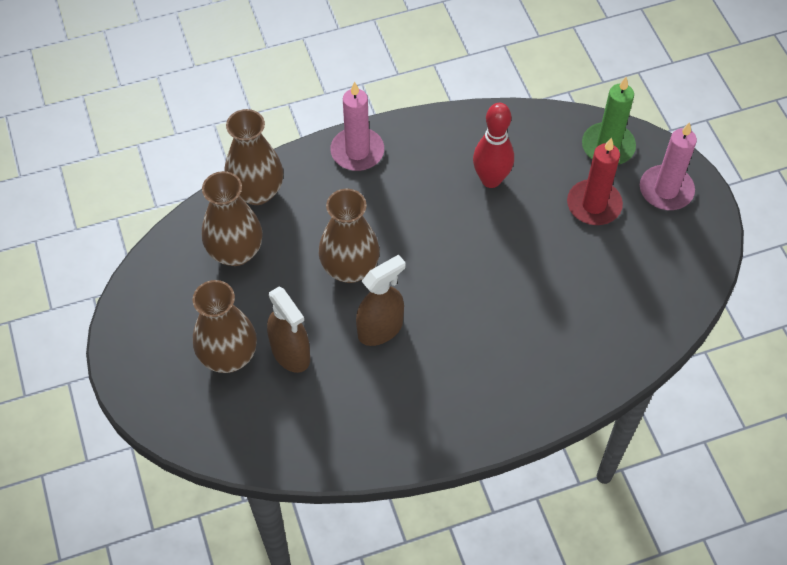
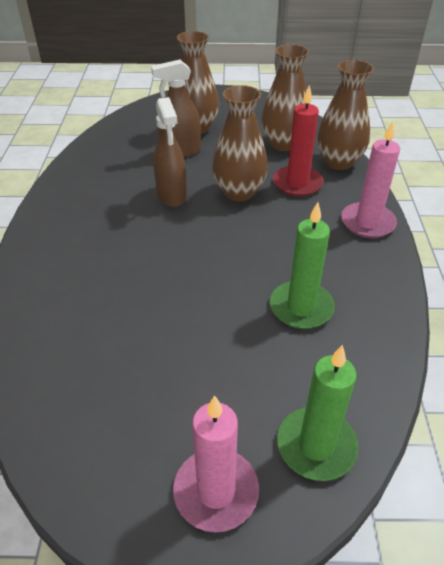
camera: 110 degrees right, 15 degrees down
red bowling pin [473,103,514,188] -> green candle [270,202,335,329]
red candle [567,137,623,225] -> red candle moved to [273,85,324,197]

